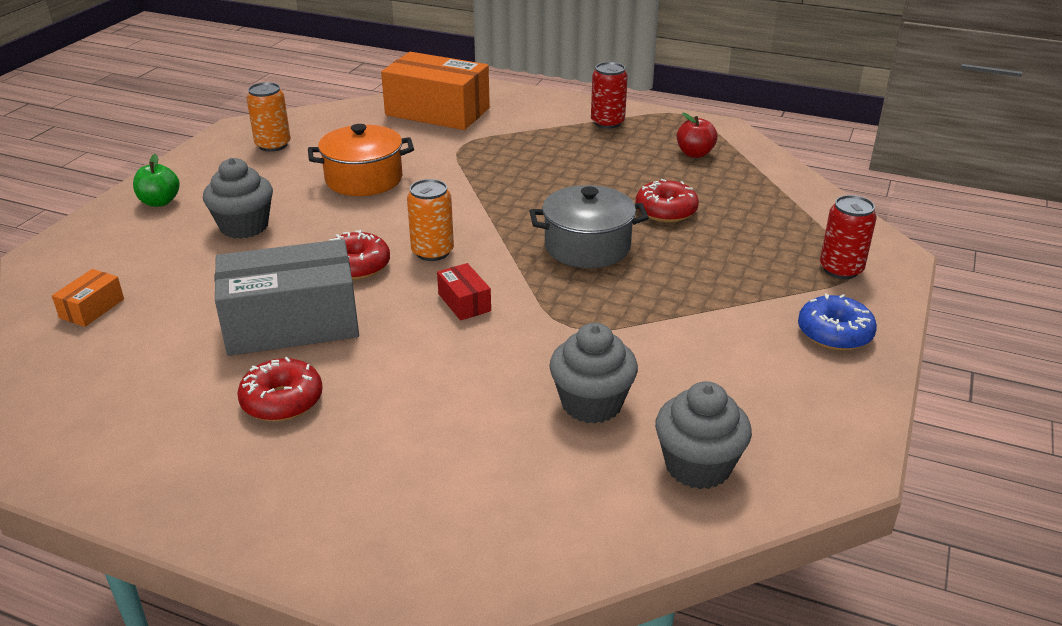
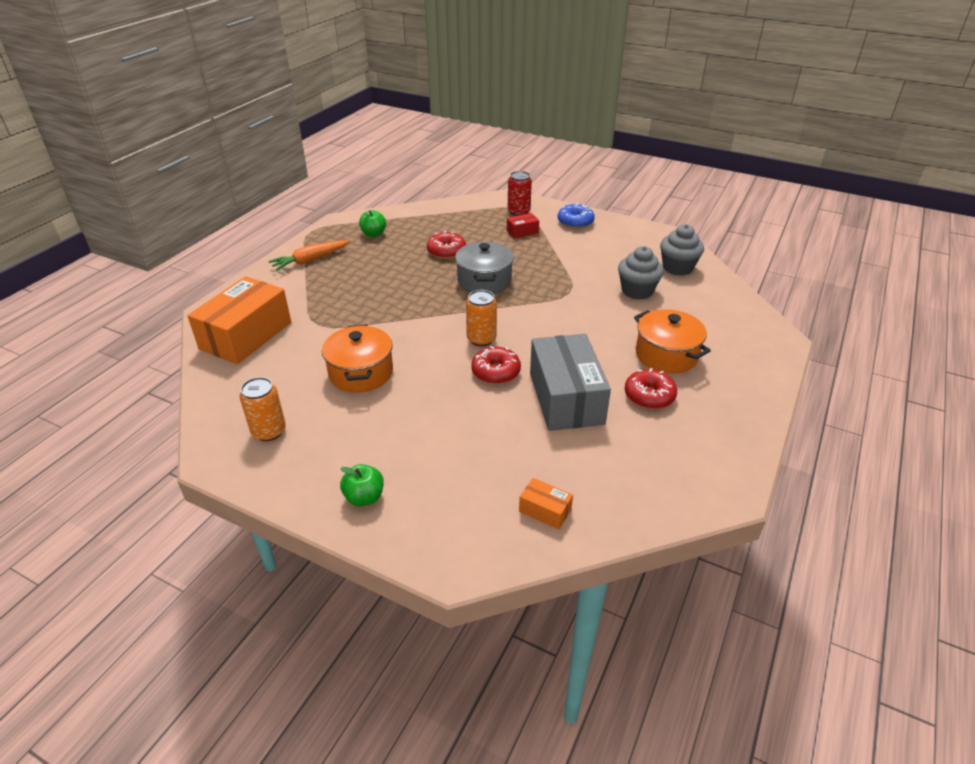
camera: 85 degrees left, 5 degrees up
grey cupcake [203,158,273,239] -> none
red box [437,263,491,321] -> red box moved to [507,213,539,239]
red can [591,62,628,129] -> orange carrot [268,240,350,271]
red apple [677,113,718,158] -> green apple [359,210,386,237]
none -> orange pot [634,309,711,374]

